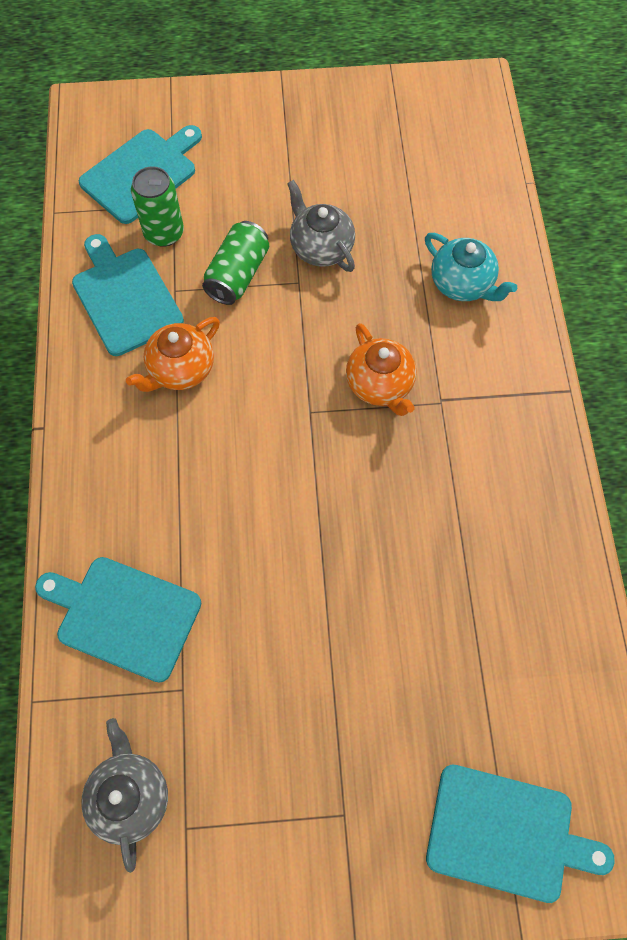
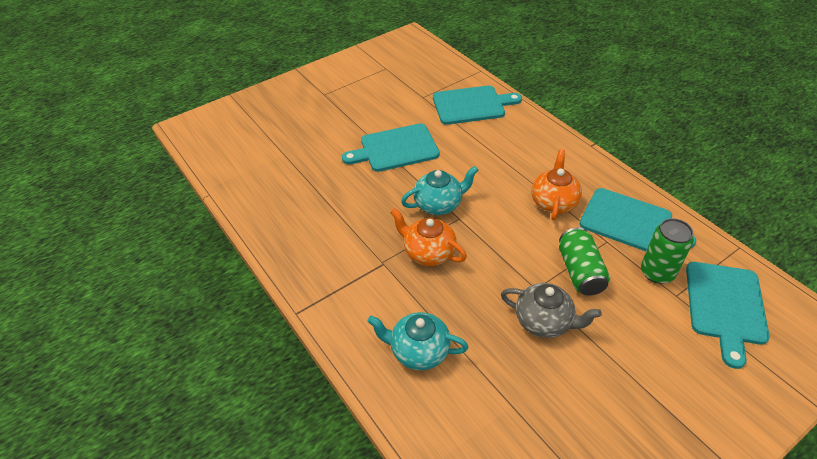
camera: 150 degrees right, 20 degrees down
grey teapot [81,718,168,873] -> none
turquoise cutting board [426,765,615,903] -> turquoise cutting board moved to [342,123,440,172]
none -> turquoise teapot [401,166,478,215]

